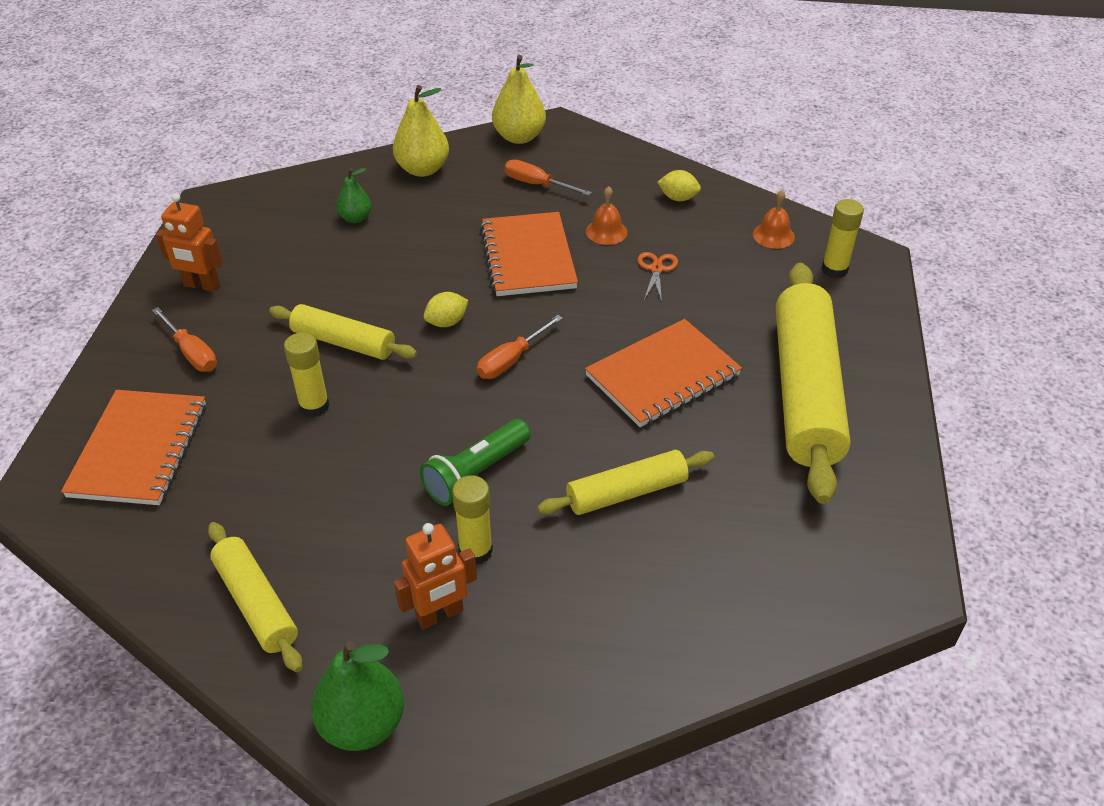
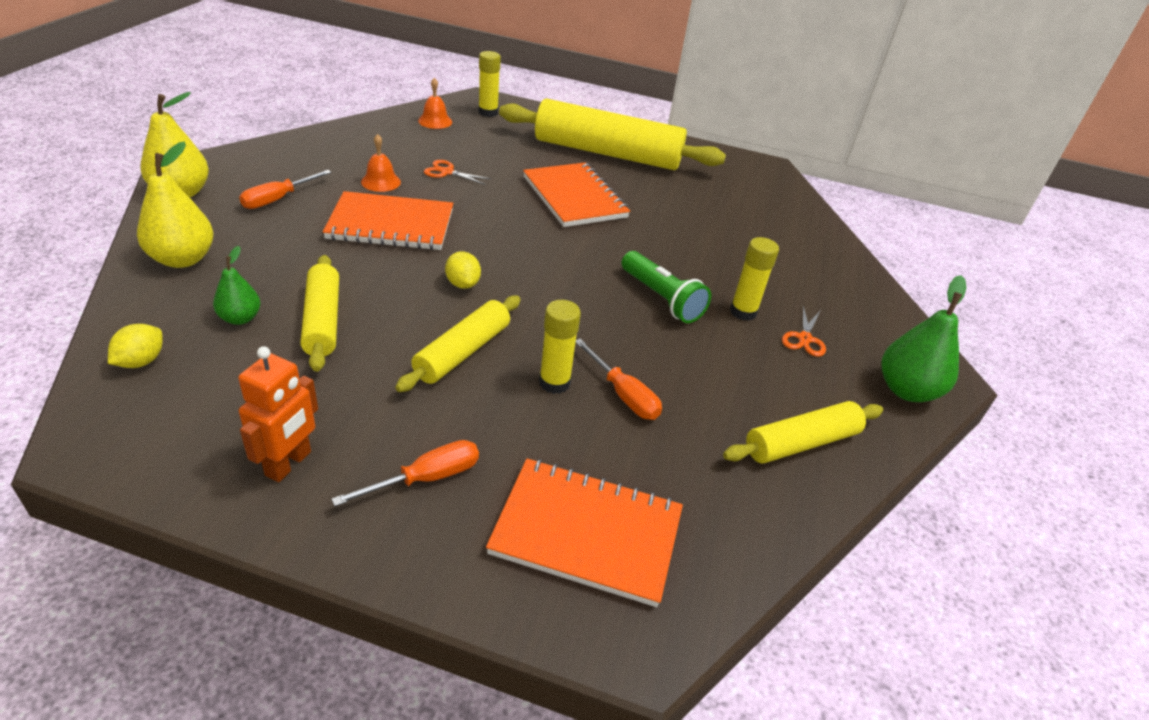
camera: 85 degrees left, 5 degrees down
orange robot [394,523,477,629] -> orange scissors [782,306,826,357]
orange screwdriver [477,315,563,379] -> orange screwdriver moved to [575,339,662,420]
yellow rolling pin [537,450,714,515] -> yellow rolling pin moved to [301,255,339,372]
yellow lemon [657,170,701,201] -> yellow lemon moved to [108,324,163,368]

